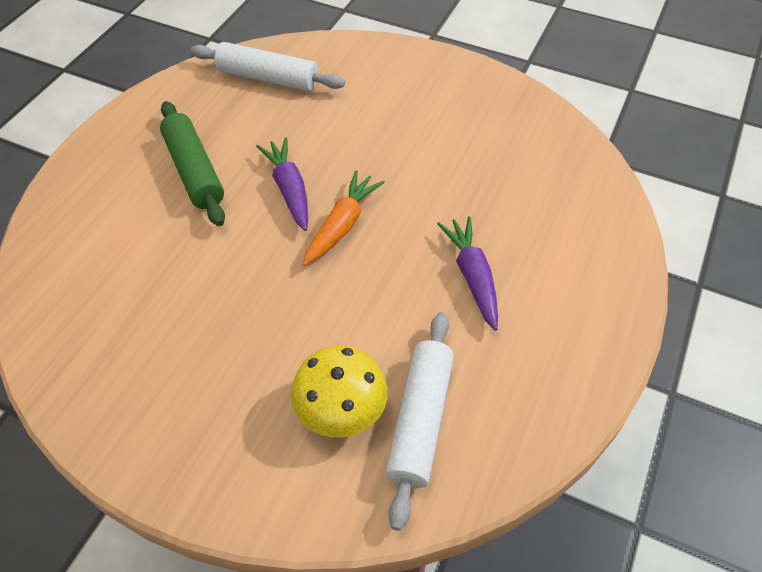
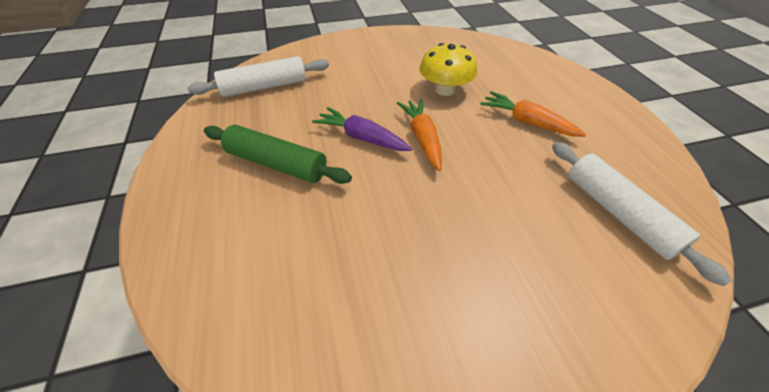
camera: 40 degrees left, 5 degrees down
yellow mushroom [291,346,388,438] -> yellow mushroom moved to [420,43,477,96]
purple carrot [437,216,498,330] -> orange carrot [480,91,586,137]

